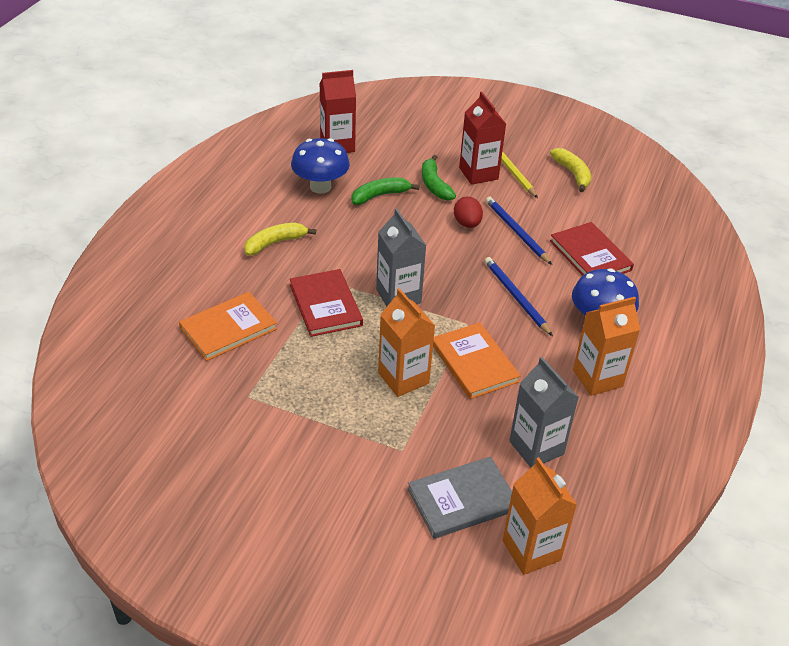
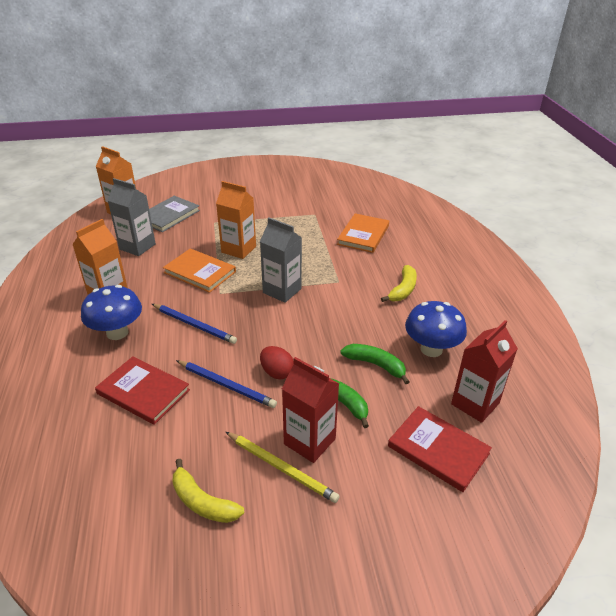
camera: 150 degrees right, 5 degrees down
red book [290,269,363,337] -> red book moved to [388,406,492,492]
green banana [352,177,420,205] -> green banana turned 90 degrees counterclockwise [340,344,410,384]

